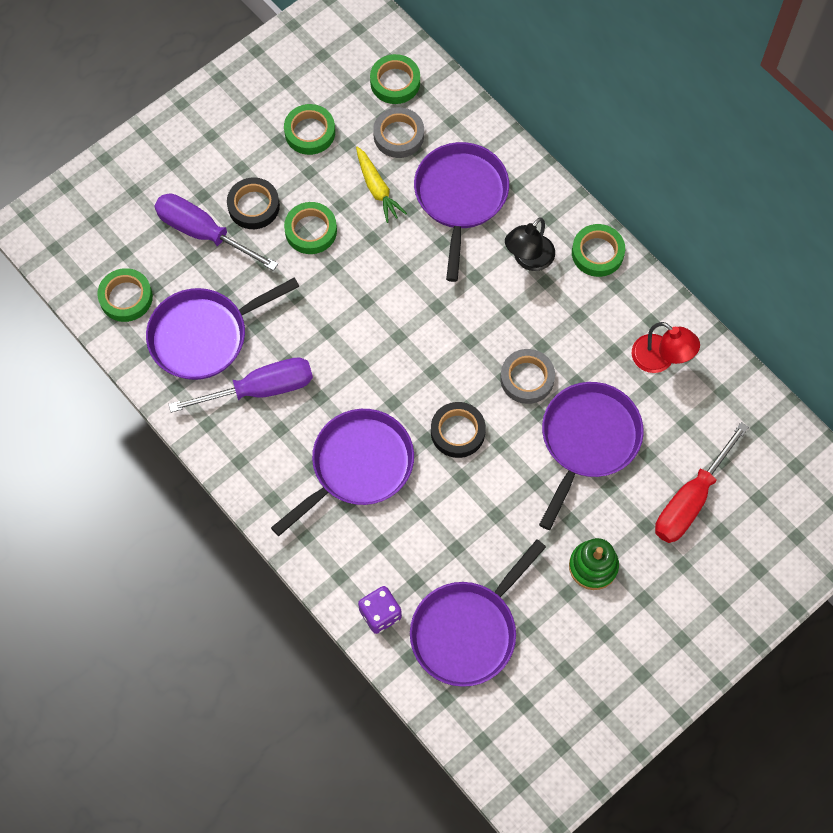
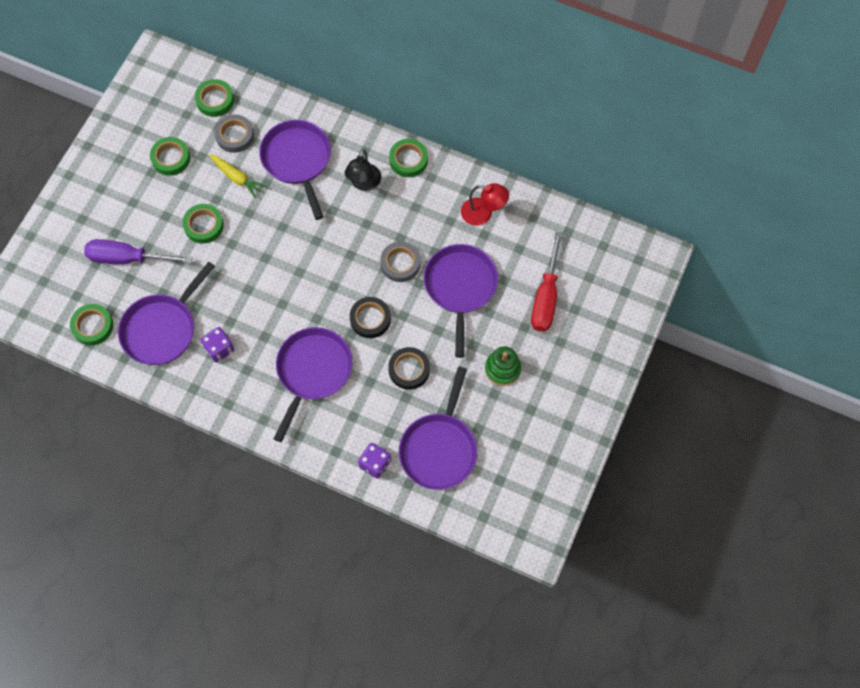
camera: 25 degrees left, 0 degrees up
purple screwdriver [168,357,313,413] -> purple dice [201,327,234,363]
black tape [227,177,280,229] -> black tape moved to [388,347,430,390]

